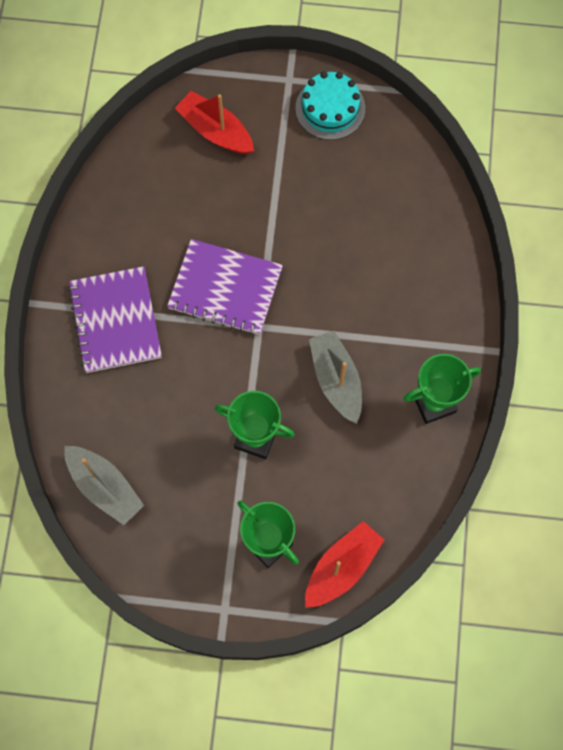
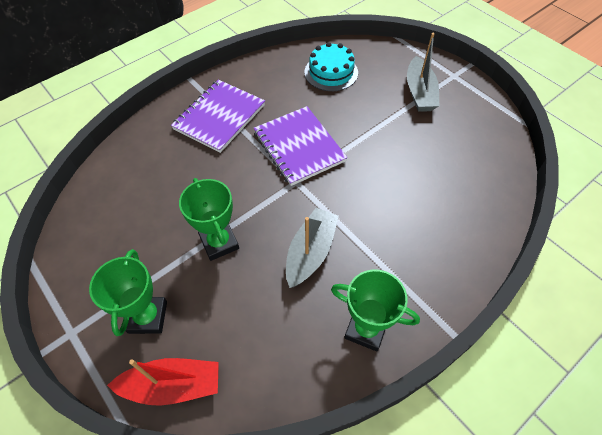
camera: 45 degrees right, 15 degrees down
grey boat [64,446,144,525] -> grey boat moved to [407,33,439,112]
red boat [175,91,254,154] -> none
turquoise cake [295,72,365,140] -> turquoise cake moved to [305,42,358,91]

